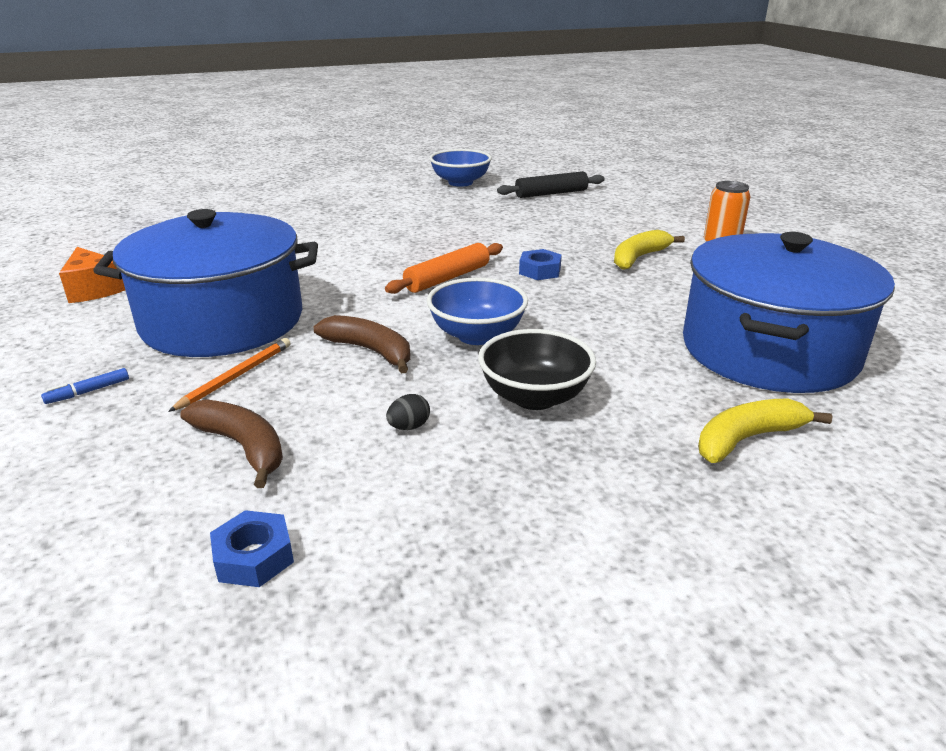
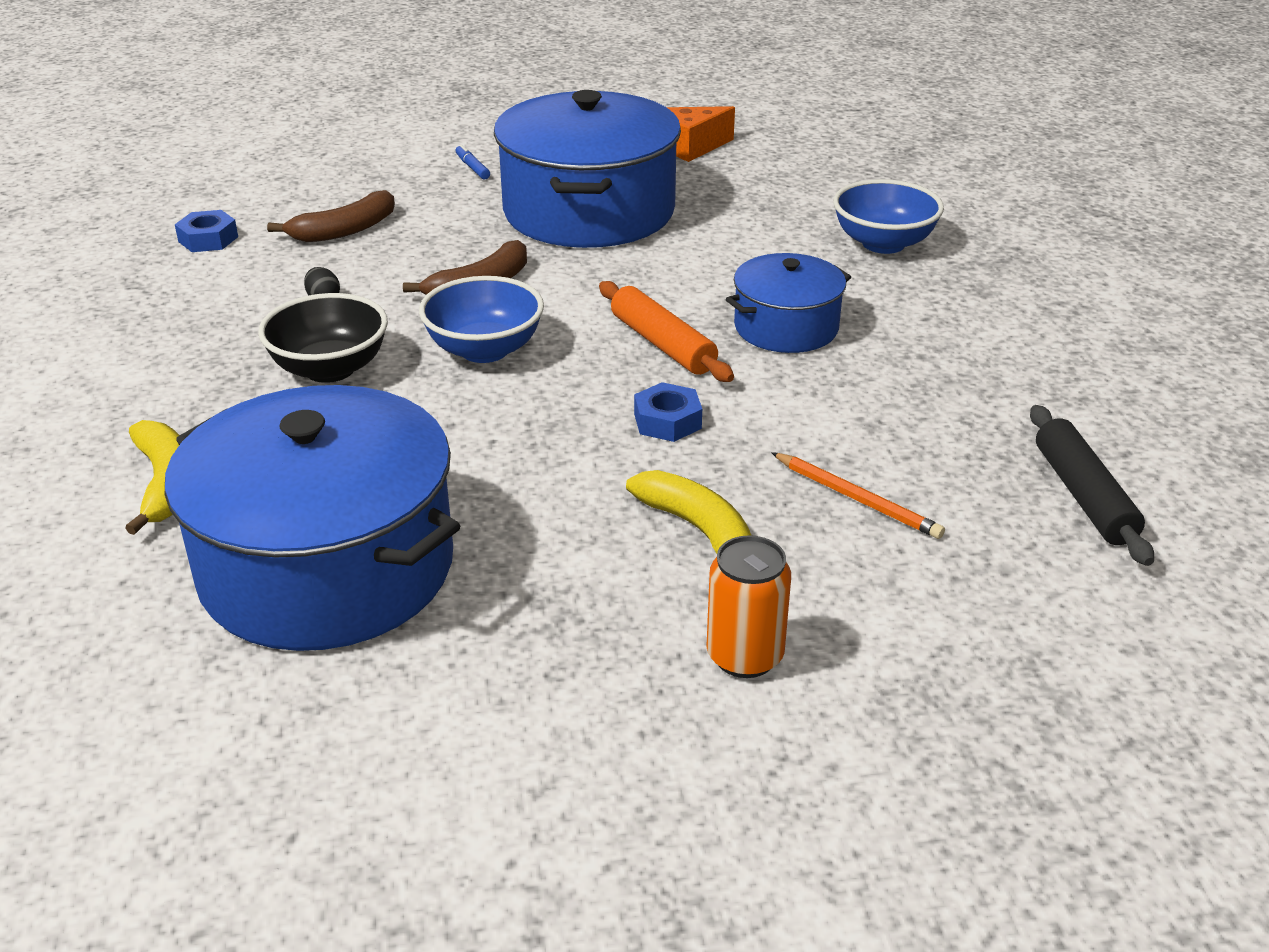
camera: 100 degrees right, 5 degrees up
orange pencil [168,338,291,412] -> orange pencil moved to [771,452,945,539]
blue bowl [429,149,492,187] -> blue bowl moved to [833,179,944,254]
none -> blue pot [726,253,851,353]

